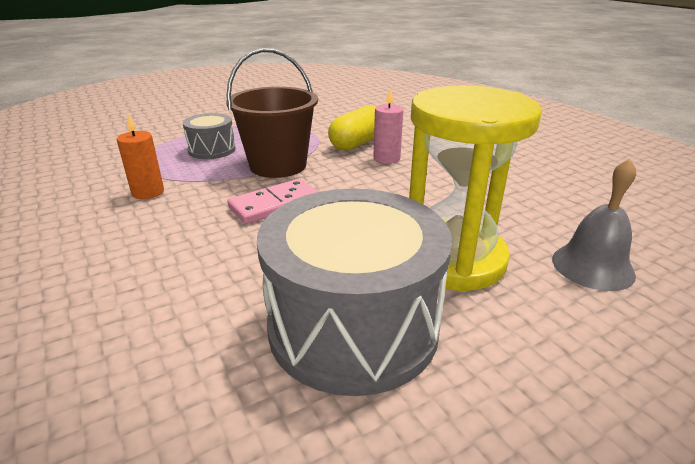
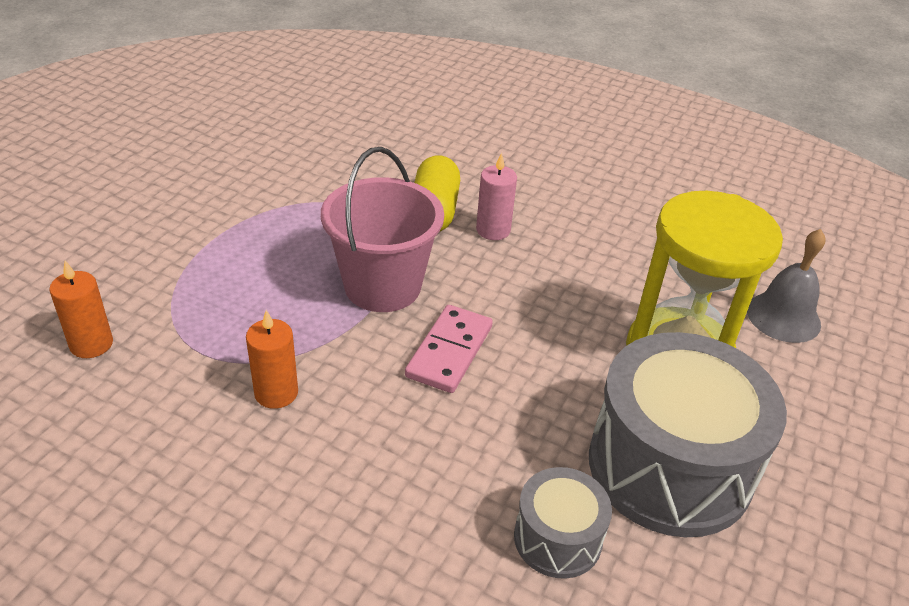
camera: 35 degrees left, 10 degrees up
grey drum [183,113,236,159] -> grey drum moved to [514,467,612,579]
brown bucket [226,48,318,178] -> pink bucket [321,147,444,312]
none -> orange candle [49,261,113,358]

